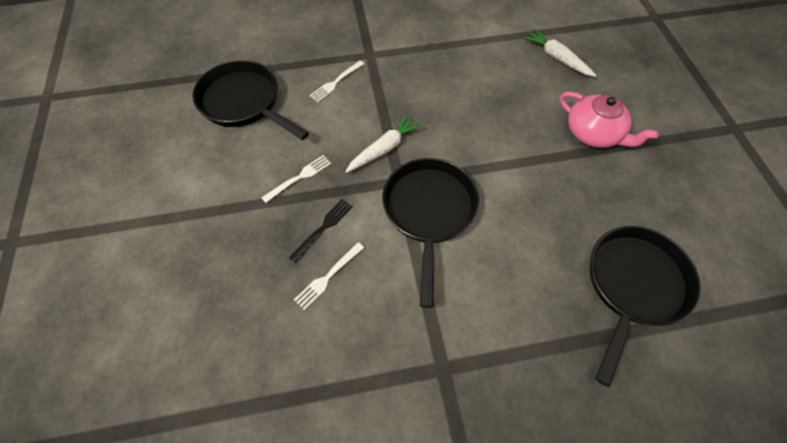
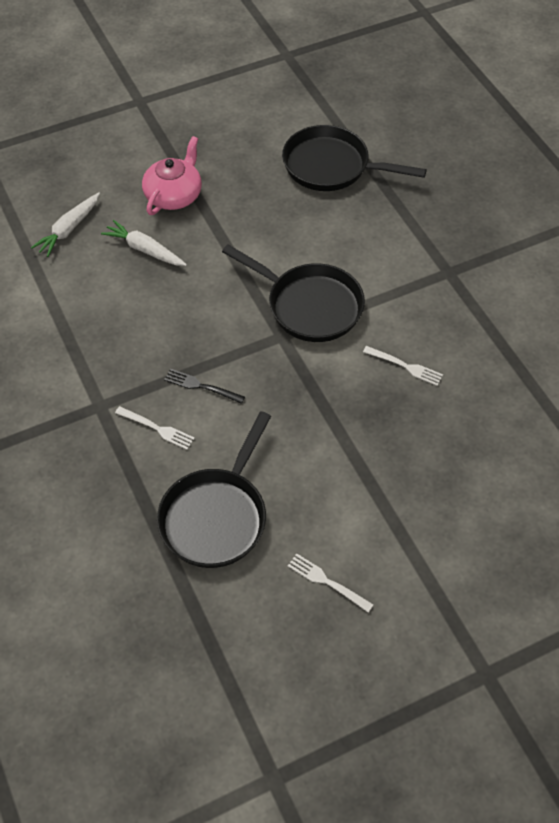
camera: 105 degrees left, 5 degrees down
white fork [261,155,331,203] -> white fork moved to [288,554,374,612]
black fork [289,199,353,263] -> black fork moved to [164,369,245,404]
white carrot [345,114,423,173] -> white carrot moved to [101,220,187,266]
black pan [382,158,479,308] -> black pan turned 135 degrees counterclockwise [222,244,365,342]

